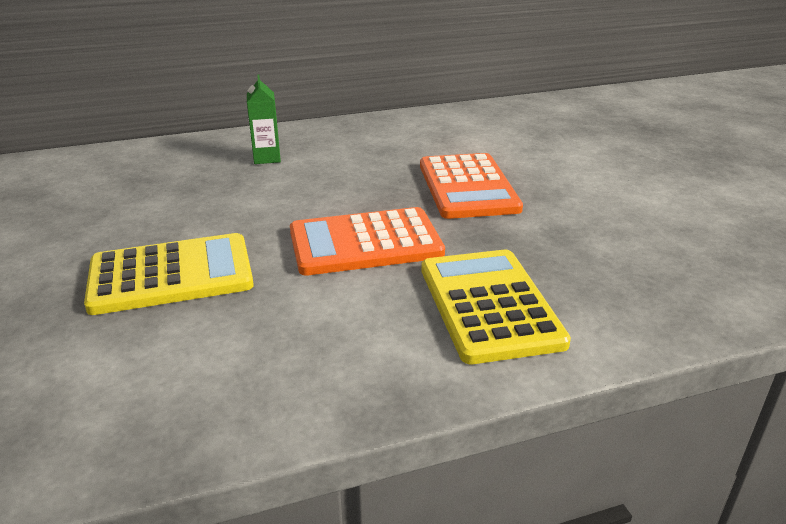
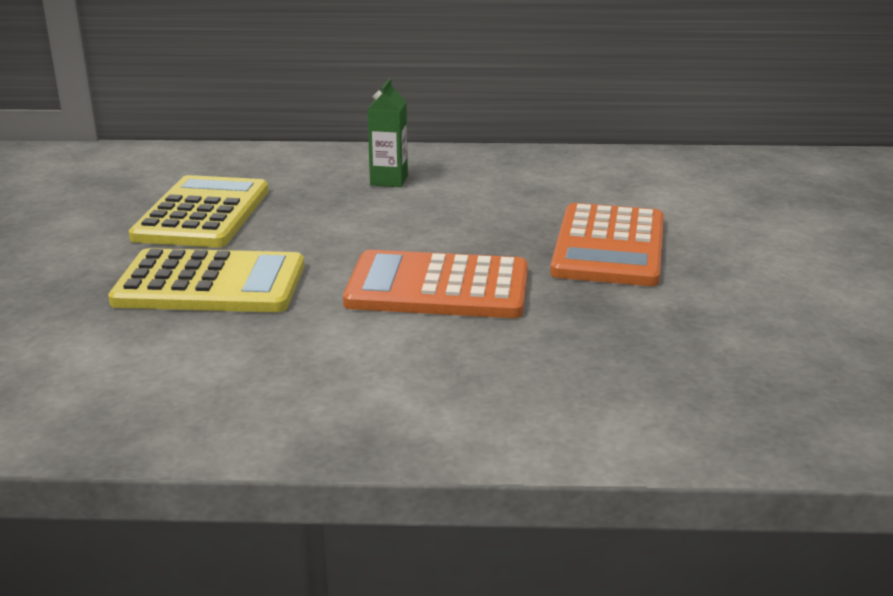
camera: 20 degrees right, 5 degrees down
yellow calculator [421,250,571,364] -> yellow calculator moved to [129,175,269,247]

